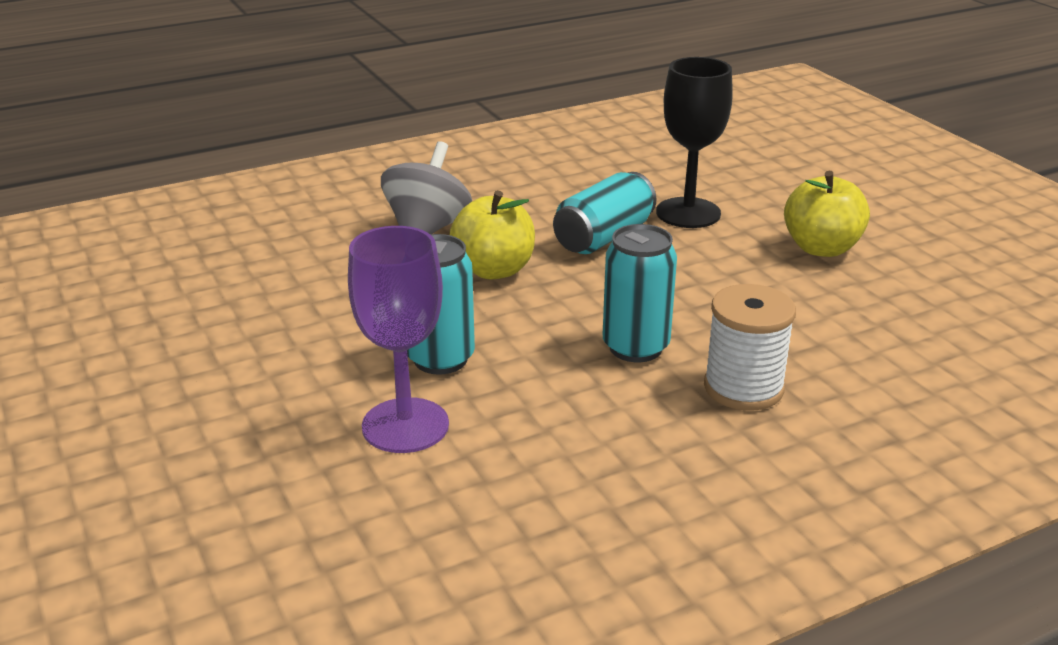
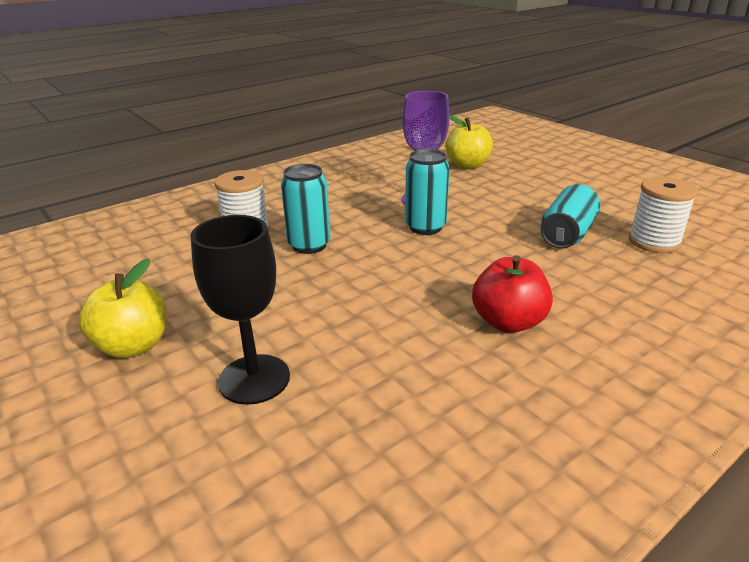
camera: 170 degrees right, 0 degrees up
grey spinning top [381,141,472,234] -> red apple [472,255,553,333]
yellow apple [449,190,535,279] -> yellow apple moved to [445,115,493,169]
turquoise can [553,172,656,254] -> turquoise can moved to [541,184,600,249]
none -> white spool [629,177,698,253]

